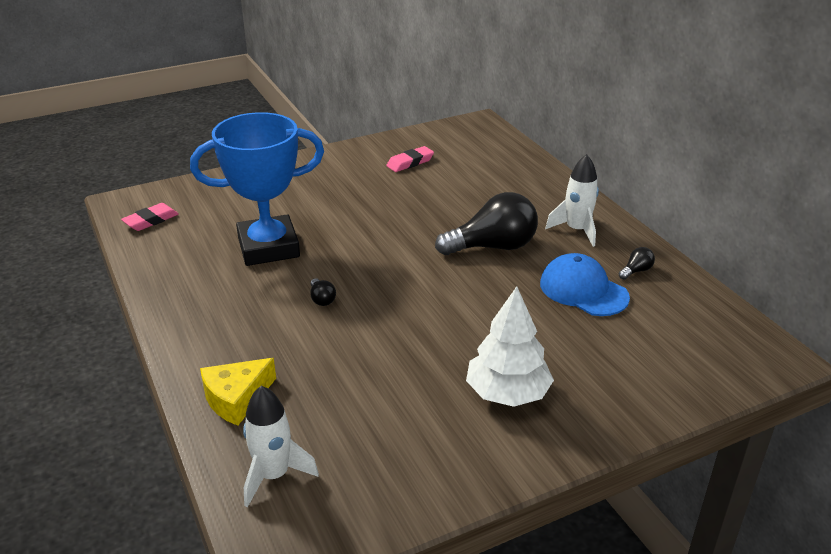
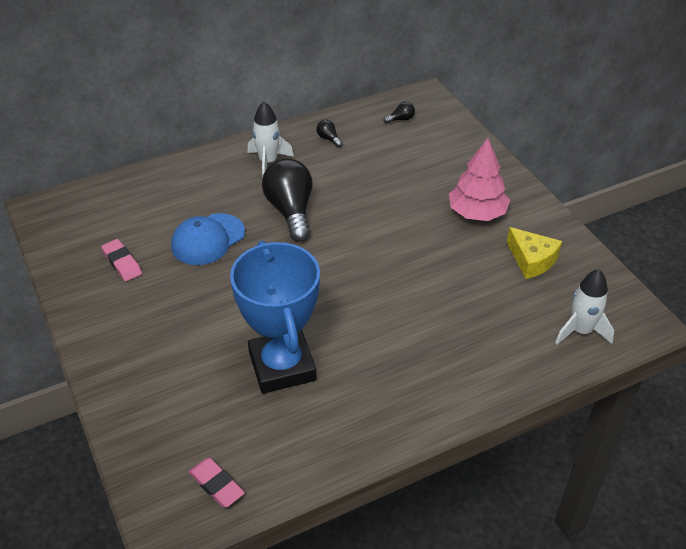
camera: 90 degrees left, 10 degrees up
yellow cheese [200,358,276,426] -> yellow cheese moved to [507,227,562,279]
black light bulb [310,278,336,306] -> black light bulb moved to [383,102,415,124]
white tree [466,286,554,407] -> pink tree [449,138,510,221]
blue cap [540,253,630,316] -> blue cap moved to [171,213,245,265]

